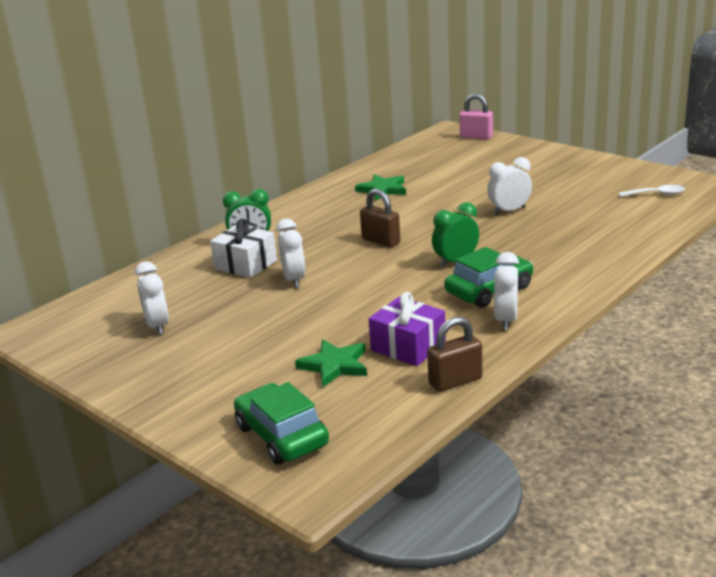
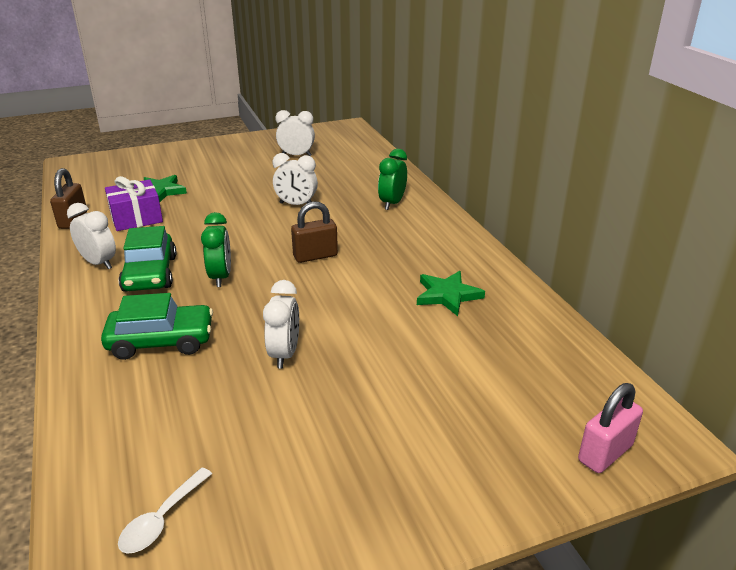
camera: 115 degrees right, 5 degrees up
white gift [210,218,277,278] -> none
green car [234,382,329,465] -> green car moved to [101,293,213,360]

